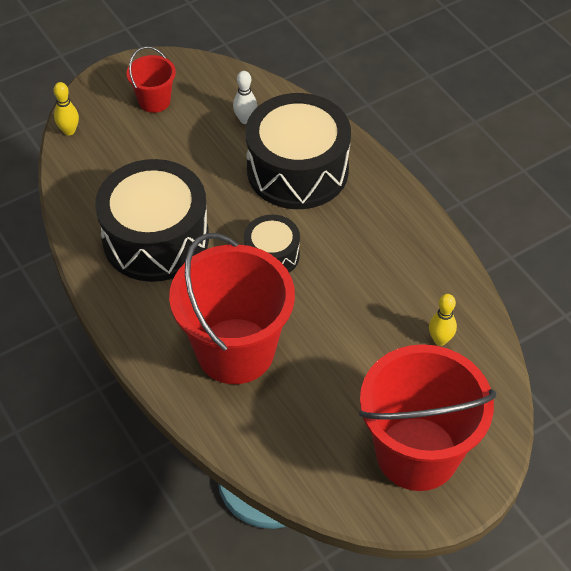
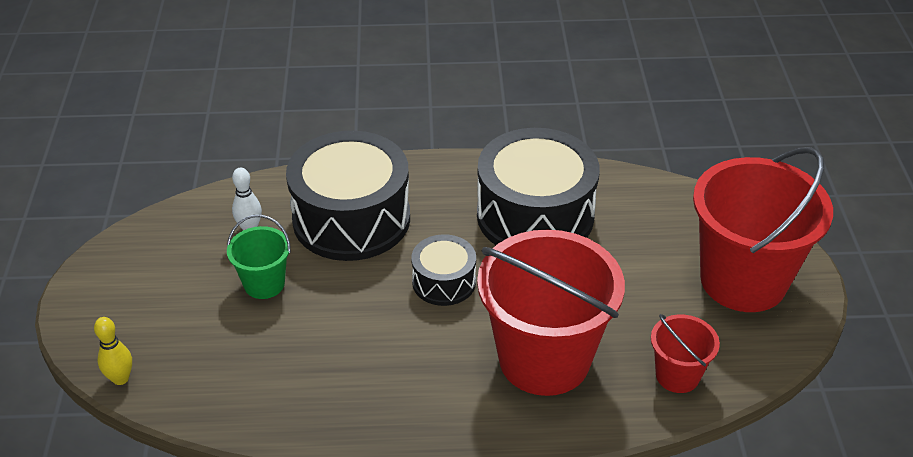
camera: 60 degrees left, 10 degrees down
black drum [95,159,209,282] -> black drum moved to [477,128,600,245]
red bucket [127,46,176,113] -> red bucket moved to [651,314,720,393]
yellow bowling pin [429,294,457,346] -> none
none -> green bucket [227,215,291,299]

